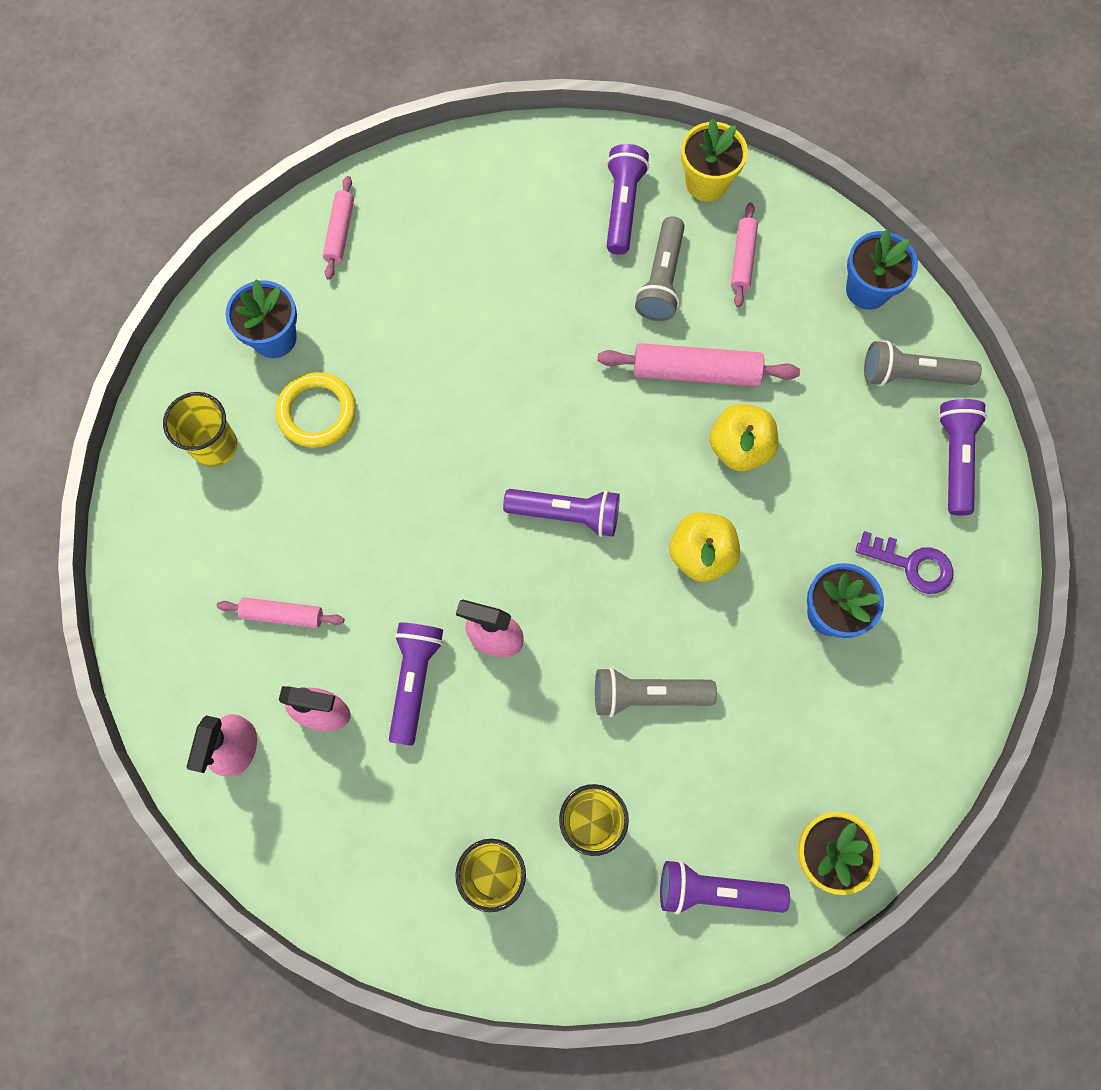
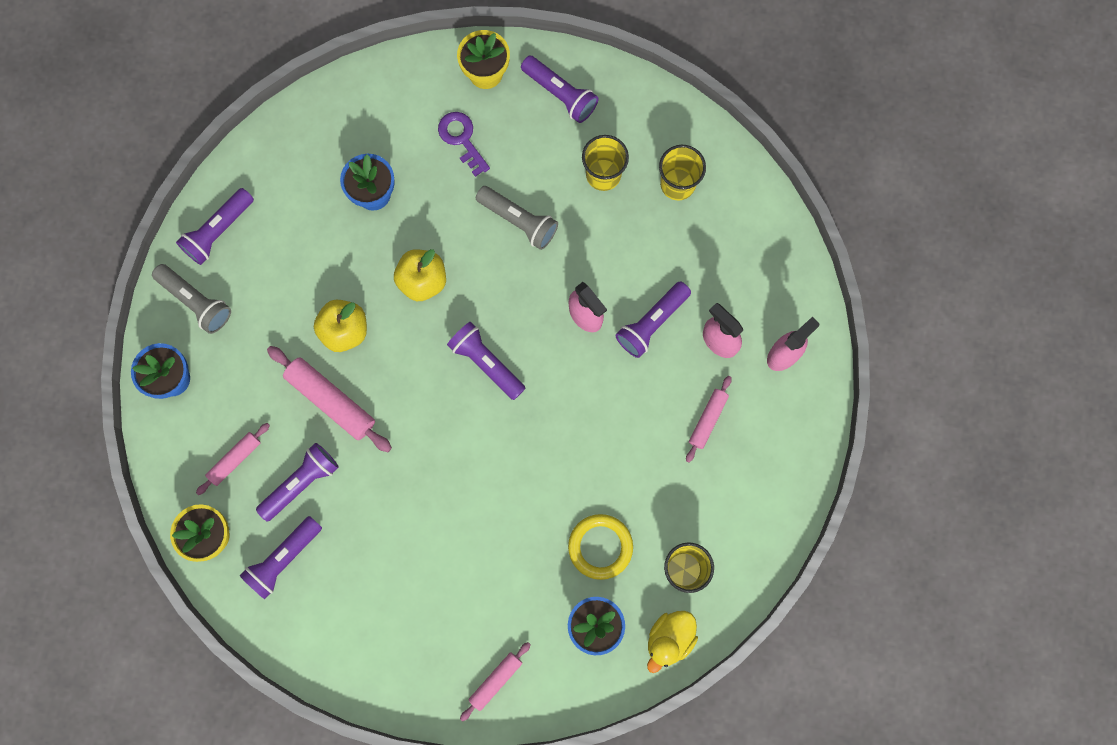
camera: 145 degrees left, 5 degrees up
pink rolling pin [217,597,344,628] -> pink rolling pin turned 75 degrees clockwise [686,376,732,463]
grey flashlight [635,216,685,321] -> purple flashlight [256,443,339,522]
purple key [855,531,953,594] -> purple key moved to [438,112,490,177]
none -> yellow duck [647,611,698,673]

